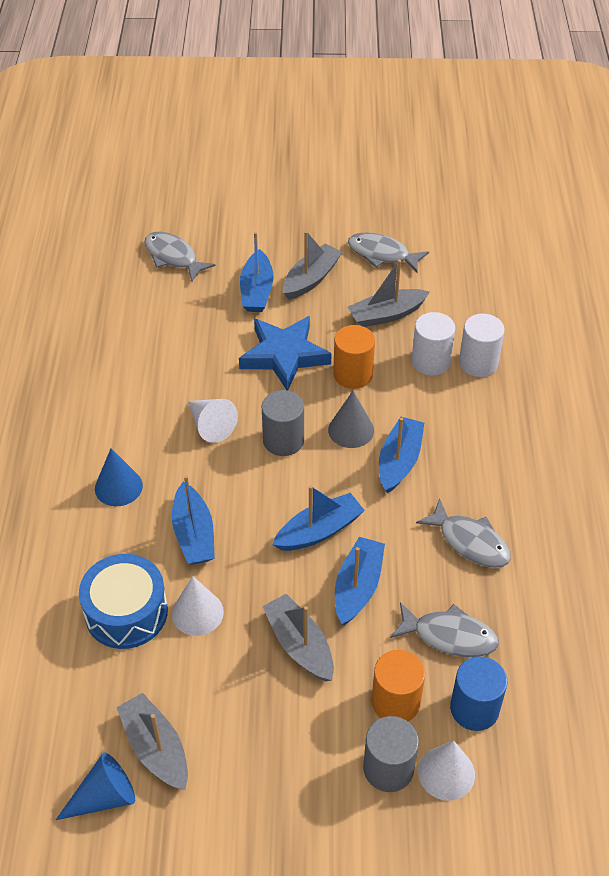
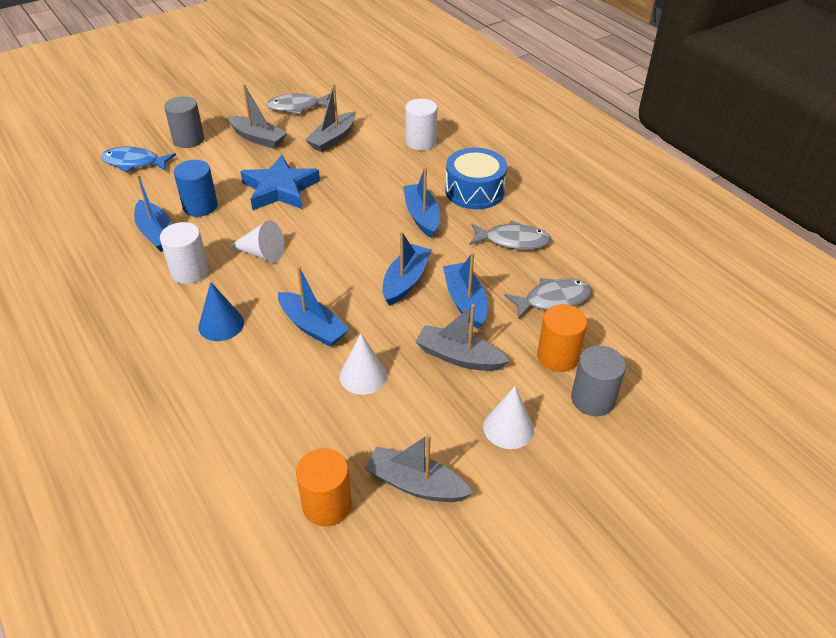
camera: 35 degrees left, 5 degrees down
blue cone [56,753,135,820] -> none
blue drum [79,554,168,649] -> blue drum moved to [445,148,507,209]
grey fish [144,232,215,281] -> blue fish [101,146,176,173]
blue boat [240,232,274,312] -> blue boat moved to [134,174,172,252]
grey cylinder [262,390,304,456] -> grey cylinder moved to [164,96,204,148]
grey boat [283,231,343,300] -> grey boat turned 120 degrees clockwise [228,84,287,149]
grey cone [328,391,374,448] -> none
orange cylinder [333,325,375,389] -> orange cylinder moved to [296,448,352,526]
white cylinder [412,312,455,375] -> white cylinder moved to [160,222,209,284]
white cone [418,740,475,801] -> white cone moved to [483,386,534,449]
blue cylinder [450,656,507,731] -> blue cylinder moved to [174,160,218,217]

